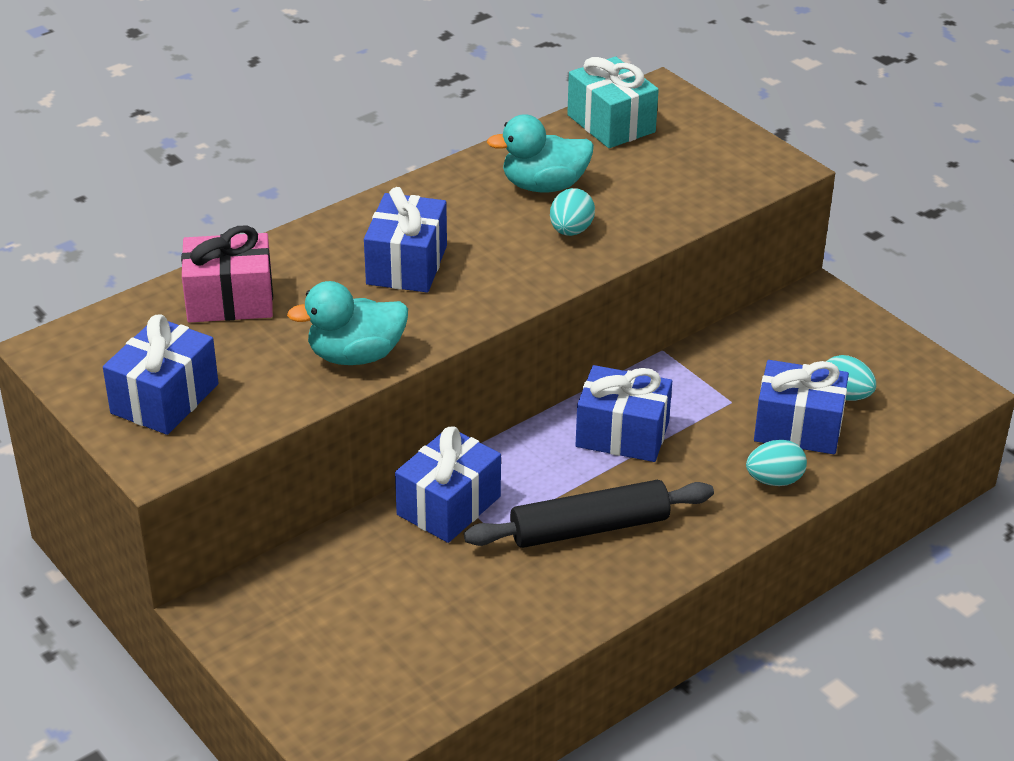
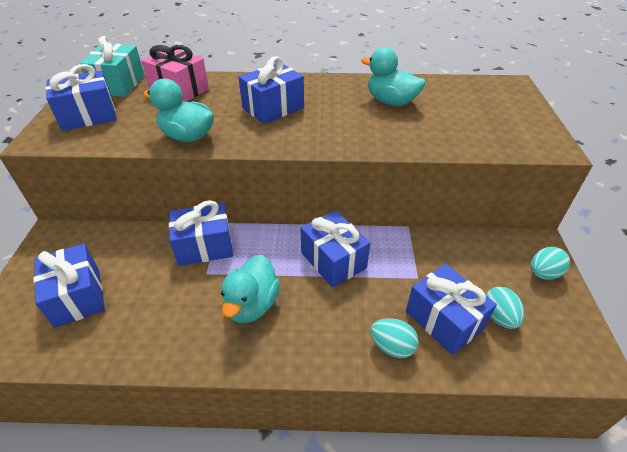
camera: 40 degrees right, 5 degrees up
black rolling pin [464,480,714,548] -> turquoise duck [221,255,280,323]
turquoise egg [550,188,595,236] -> turquoise egg moved to [531,247,570,280]
turquoise gift [567,57,659,148] -> turquoise gift moved to [79,36,145,97]
none -> blue gift [34,244,105,328]

